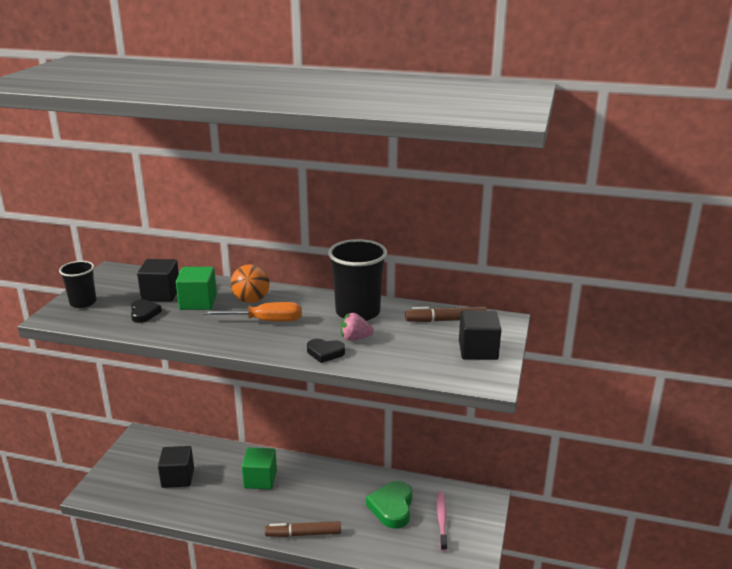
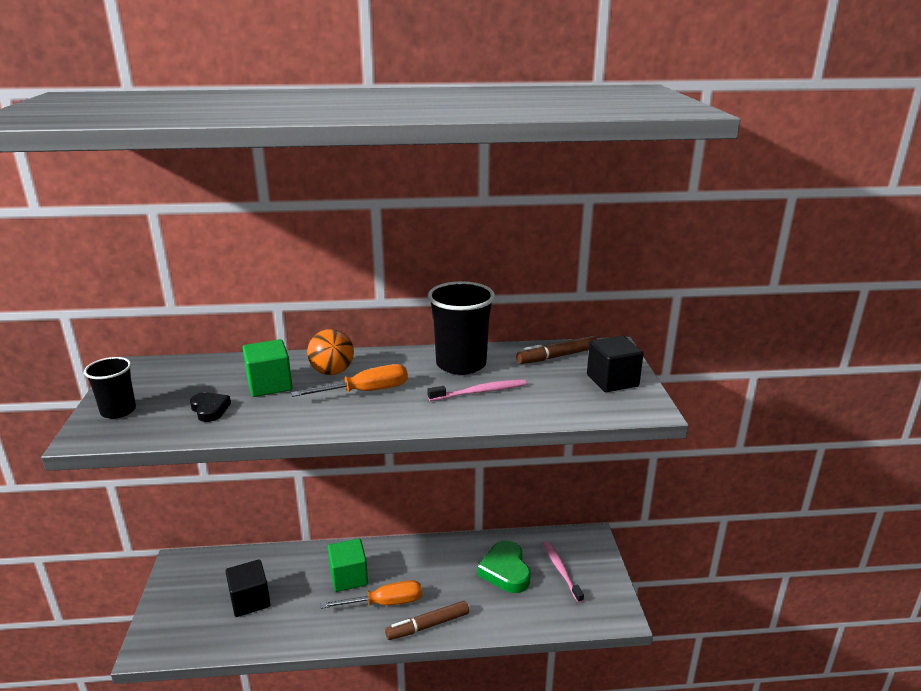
camera: 20 degrees left, 0 degrees up
black cube [137,259,179,301] -> none
black heart [307,339,345,363] -> none
pink strawberry [341,313,374,341] -> pink toothbrush [427,379,526,401]
none -> orange screwdriver [321,580,422,609]

